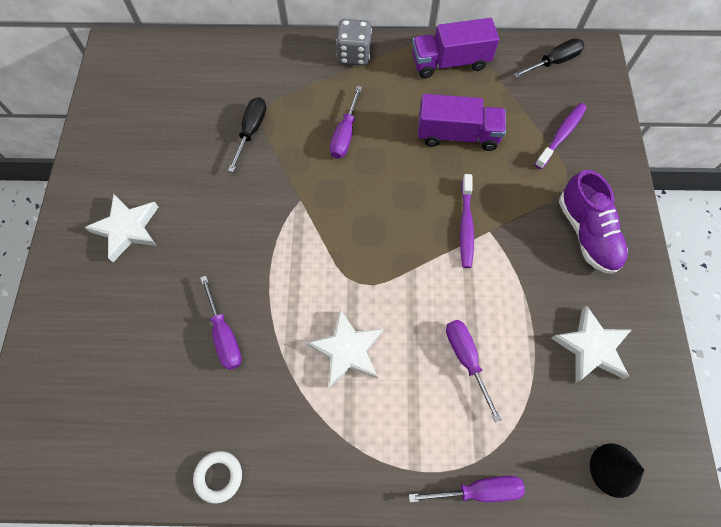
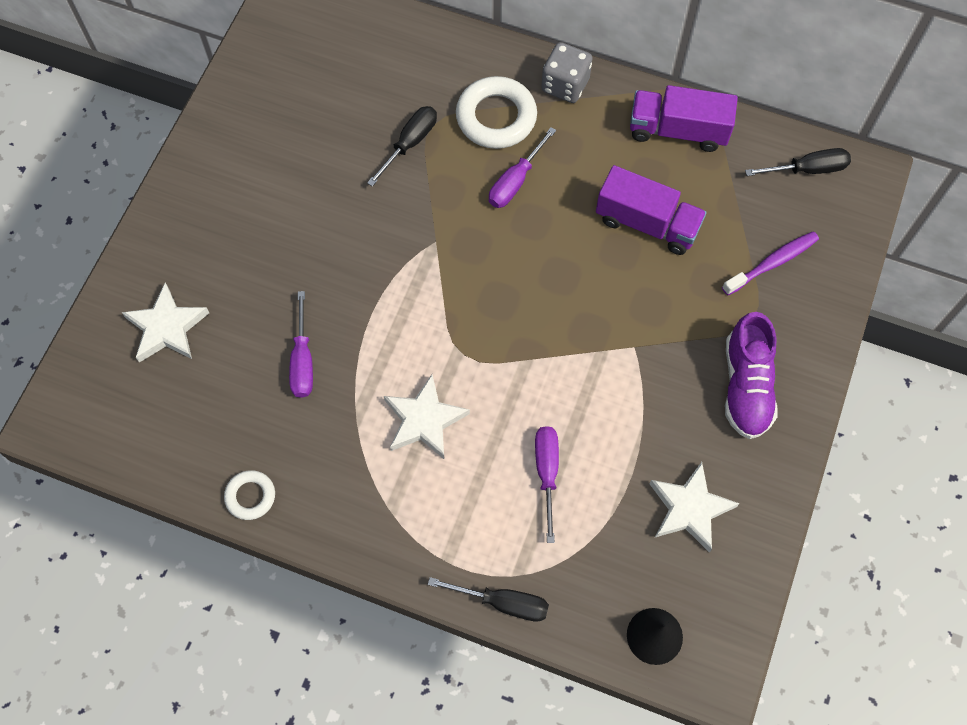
camera: 20 degrees right, 0 degrees up
white star [85,194,158,262] -> white star moved to [122,283,209,363]
purple screwdriver [409,476,525,502] -> black screwdriver [428,577,549,622]
purple toothbrush [460,174,474,268] -> none
none -> white ring [456,76,537,149]

